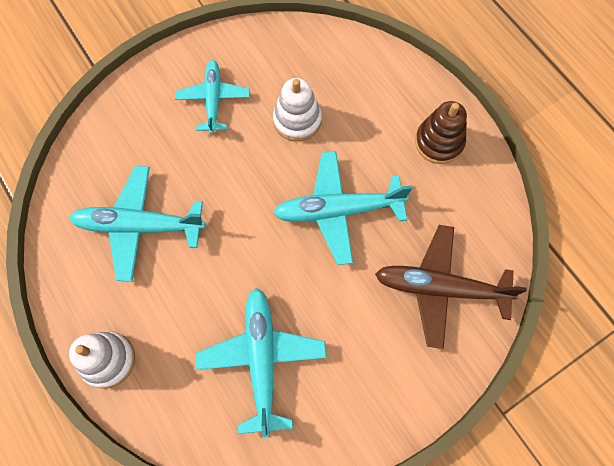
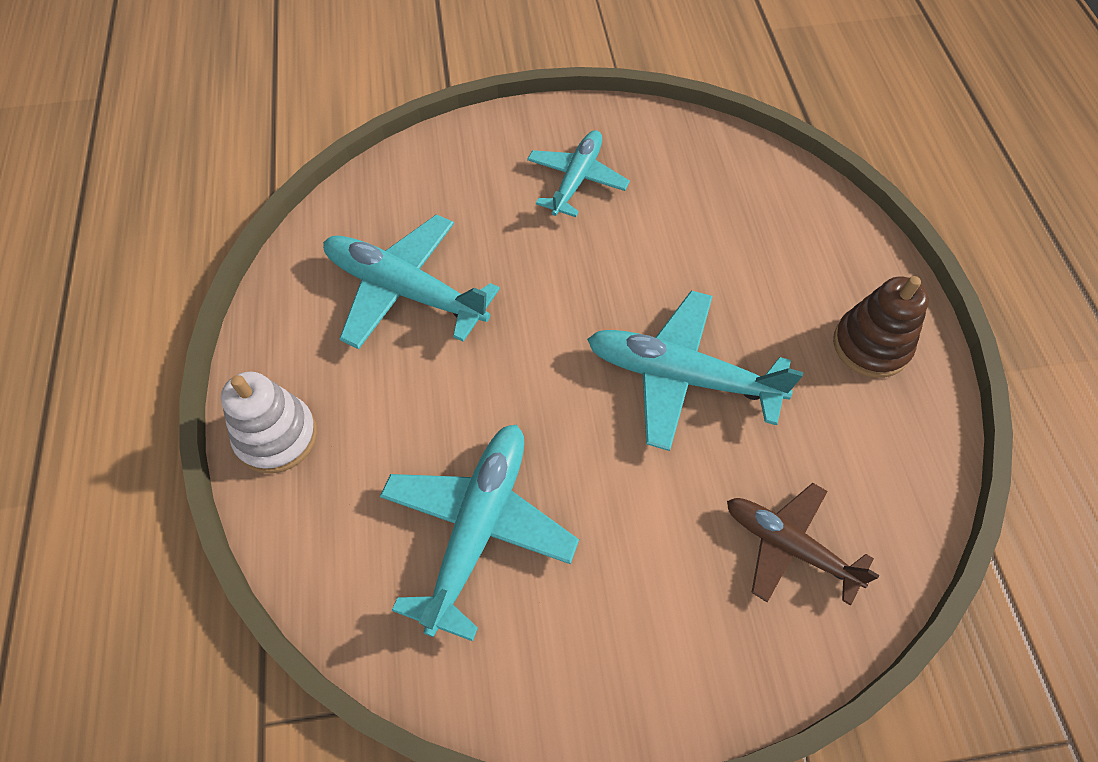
camera: 25 degrees right, 10 degrees down
white stacking toy [273,78,322,142] -> none
brown plane [375,225,527,349] -> brown plane [727,483,879,606], size x0.67

